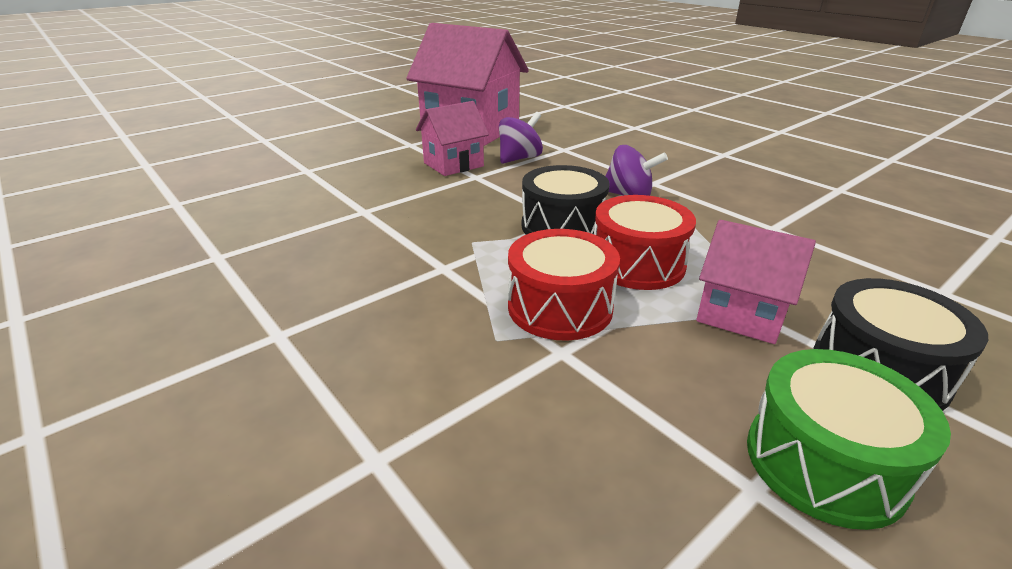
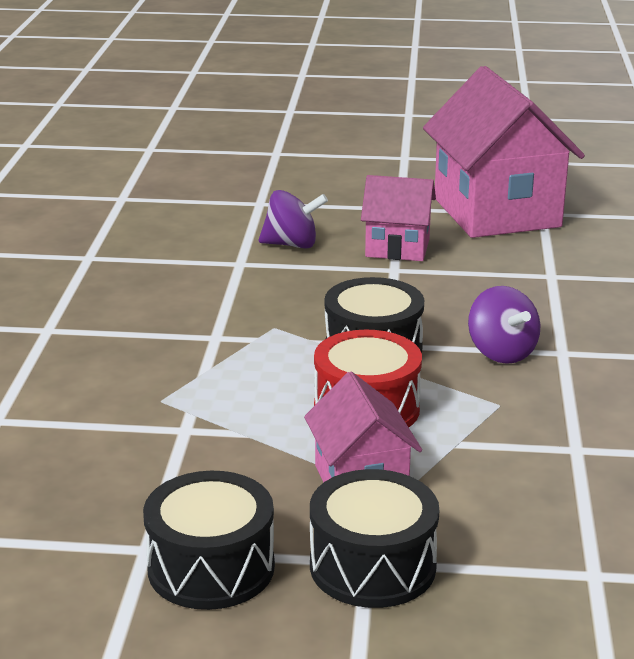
camera: 45 degrees right, 5 degrees down
purple spinning top [499,112,543,164] -> purple spinning top moved to [259,190,328,249]
red drum [508,229,620,341] -> none
green drum [747,349,951,530] -> black drum [143,471,275,610]

